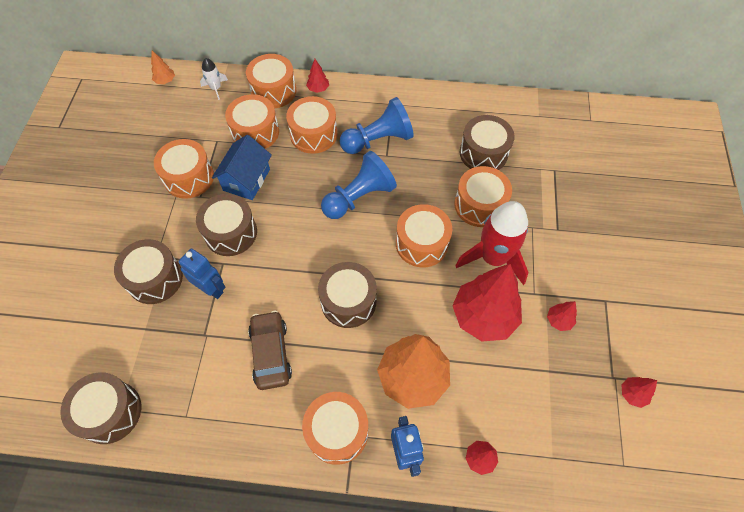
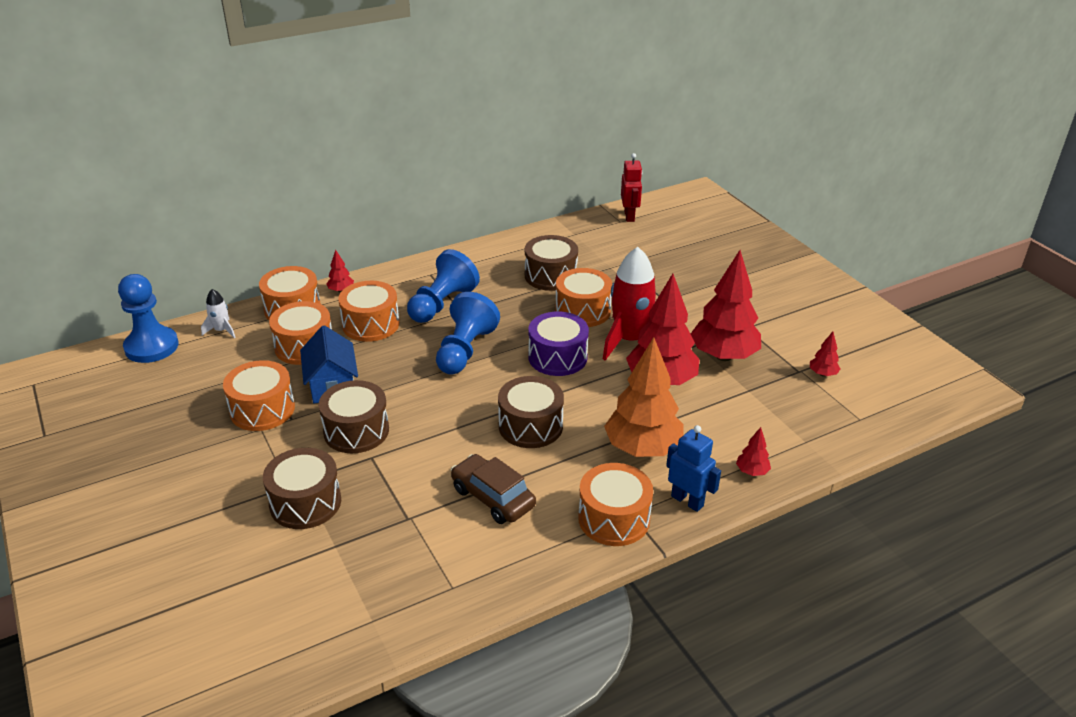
camera: 35 degrees left, 25 degrees down
brown drum [60,372,141,444] -> none
orange tree [151,51,175,84] -> blue pawn [118,274,179,363]
blue robot [179,248,225,299] -> none
orange drum [396,204,452,267] -> purple drum [528,312,589,376]
red tree [547,301,577,331] -> red tree [691,250,761,361], size x2.37
none -> red robot [621,153,642,222]

